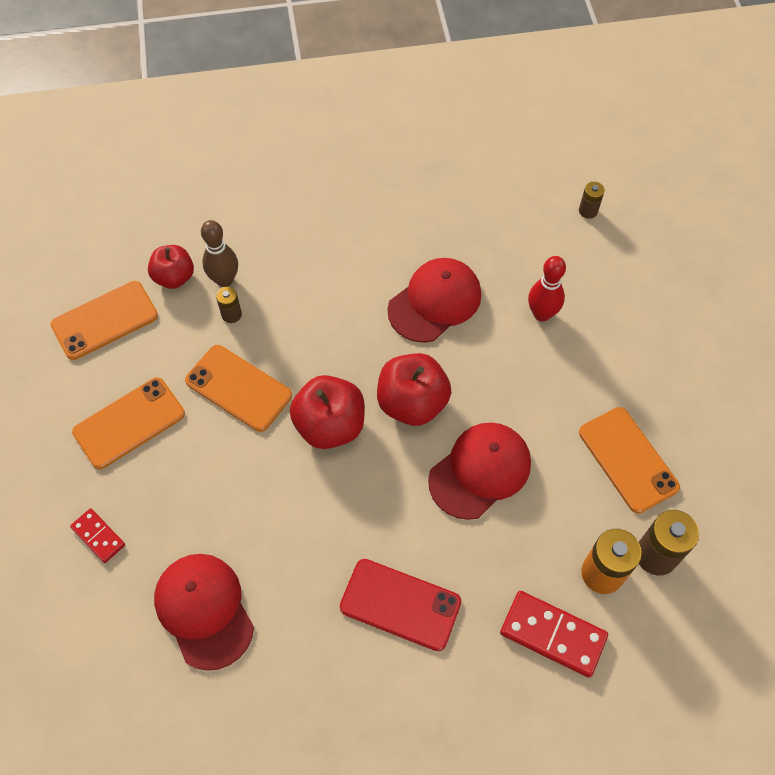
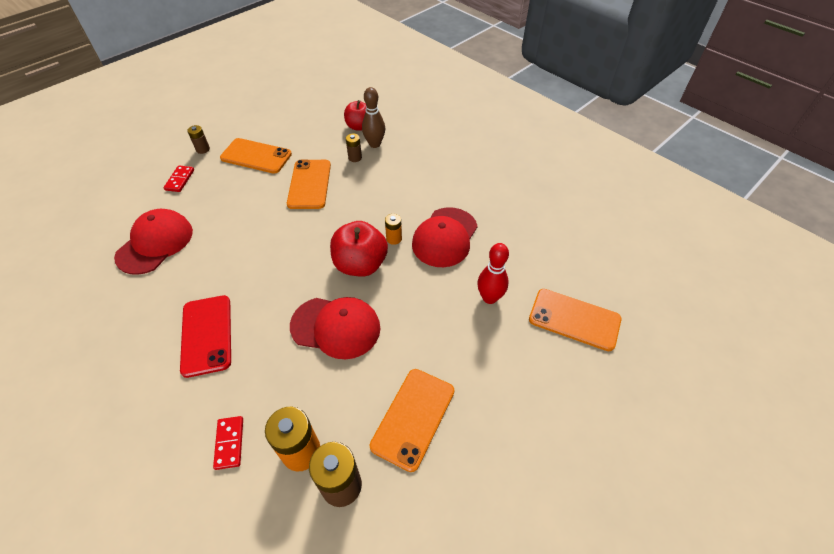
camera: 55 degrees right, 10 degrees down
orange phone [51,281,158,360] -> orange phone moved to [529,289,621,351]
red apple [290,375,365,449] -> none
red cap [387,258,481,343] -> red cap turned 105 degrees clockwise [412,207,478,267]
red domino [500,591,608,678] -> red domino [213,416,243,470], size x0.58
brown battery [579,182,605,219] -> brown battery moved to [187,125,210,154]
none -> orange battery [385,214,402,245]

